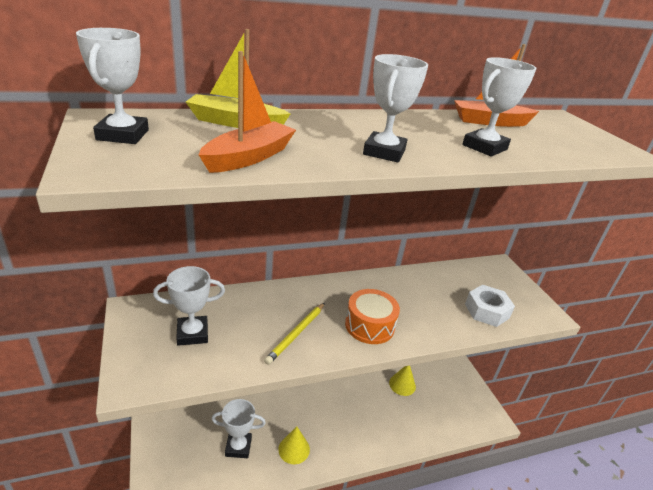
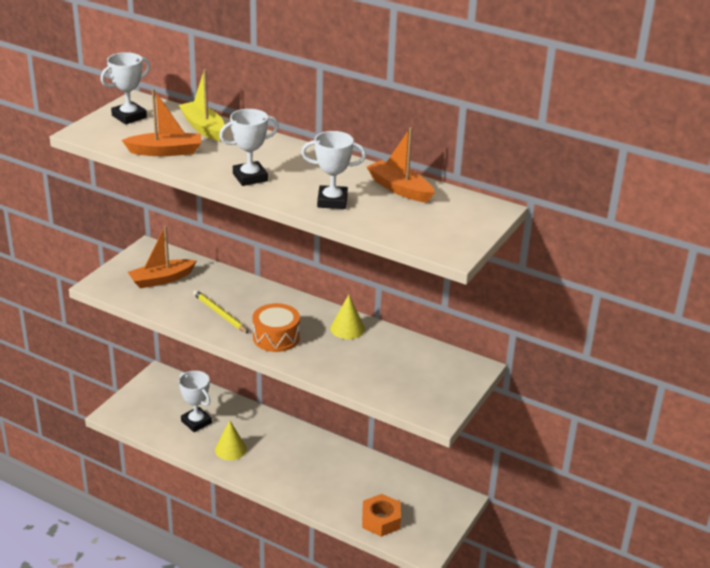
camera: 50 degrees right, 0 degrees up
white trophy [153,266,225,346] -> orange boat [128,226,196,288]
yellow pencil [264,303,325,365] -> yellow pencil turned 60 degrees clockwise [193,290,249,333]
yellow cone [389,365,416,396] -> yellow cone moved to [330,295,365,339]
white nut [465,285,515,327] -> none
none -> orange nut [362,494,401,537]

